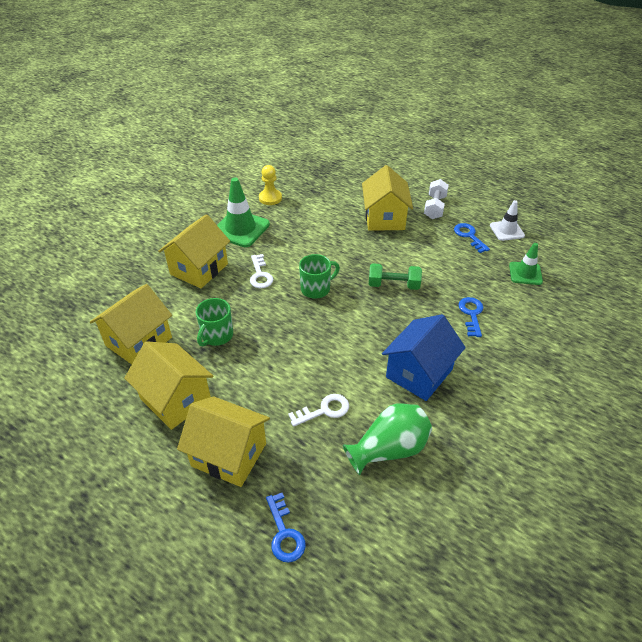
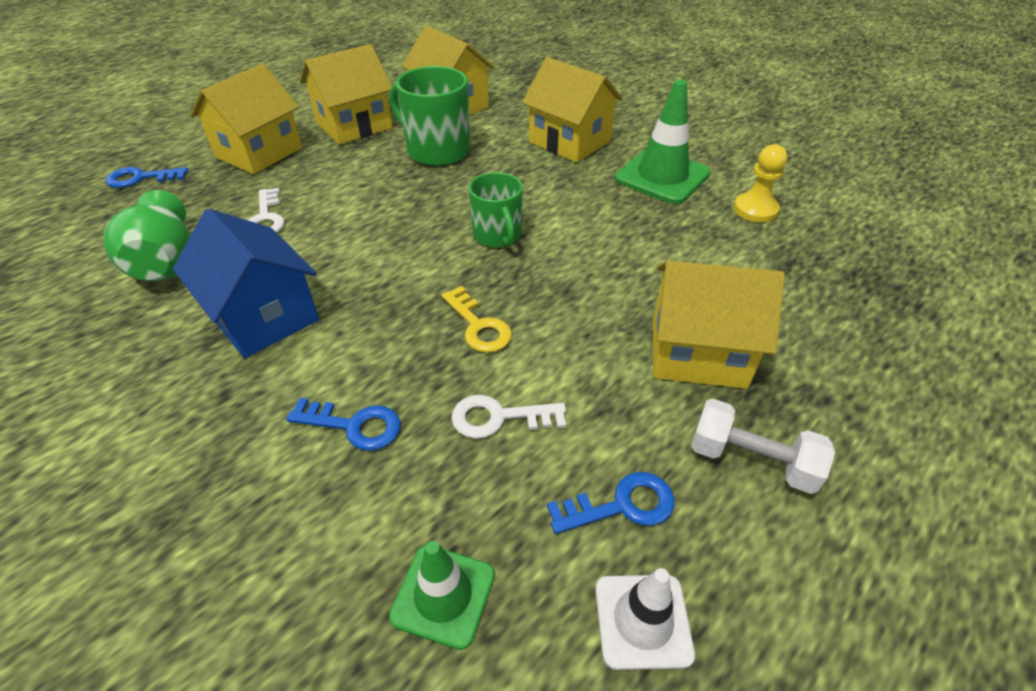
camera: 100 degrees right, 0 degrees up
green mug [196,298,233,346] -> green mug [389,66,470,166], size x1.53
white key [250,254,273,288] -> white key moved to [451,395,566,439]
green dumbbell [369,263,422,290] -> yellow key [441,286,512,353]

